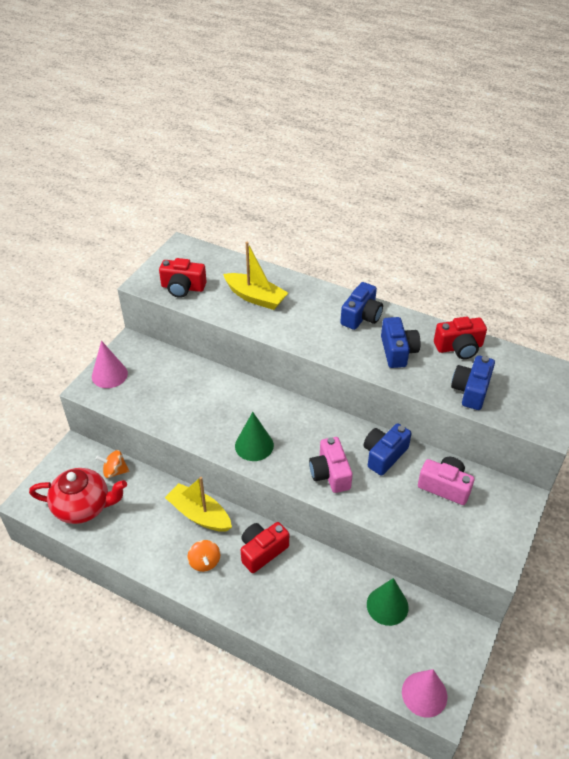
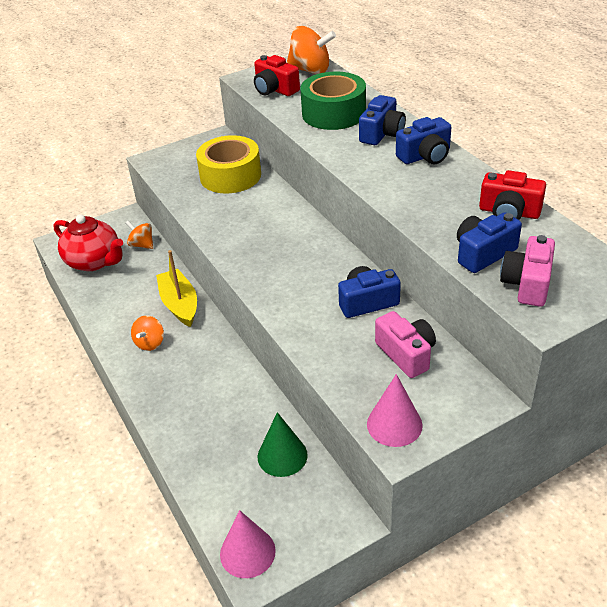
camera: 35 degrees right, 5 degrees down
pink cone [92,341,128,388] -> pink cone moved to [367,374,423,447]
yellow boat [223,242,288,310] -> green tape [300,71,366,130]
green cone [235,412,274,461] -> none
red camera [241,522,289,573] -> none
pink camera [309,437,353,493] -> pink camera moved to [500,235,555,307]
blue camera [381,317,420,368] -> blue camera moved to [359,95,406,145]
none -> yellow tape [196,135,261,193]
none -> orange spinning top [287,26,336,74]

